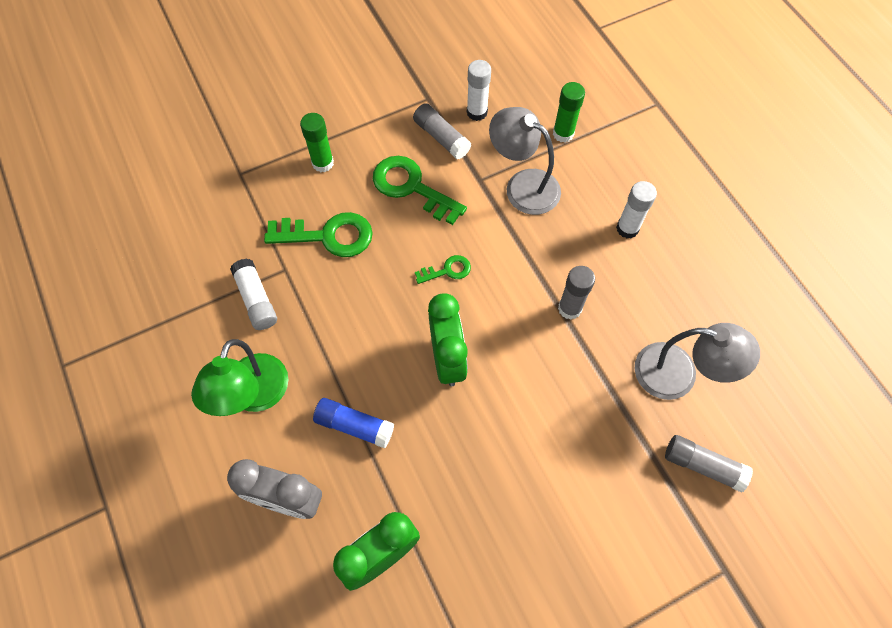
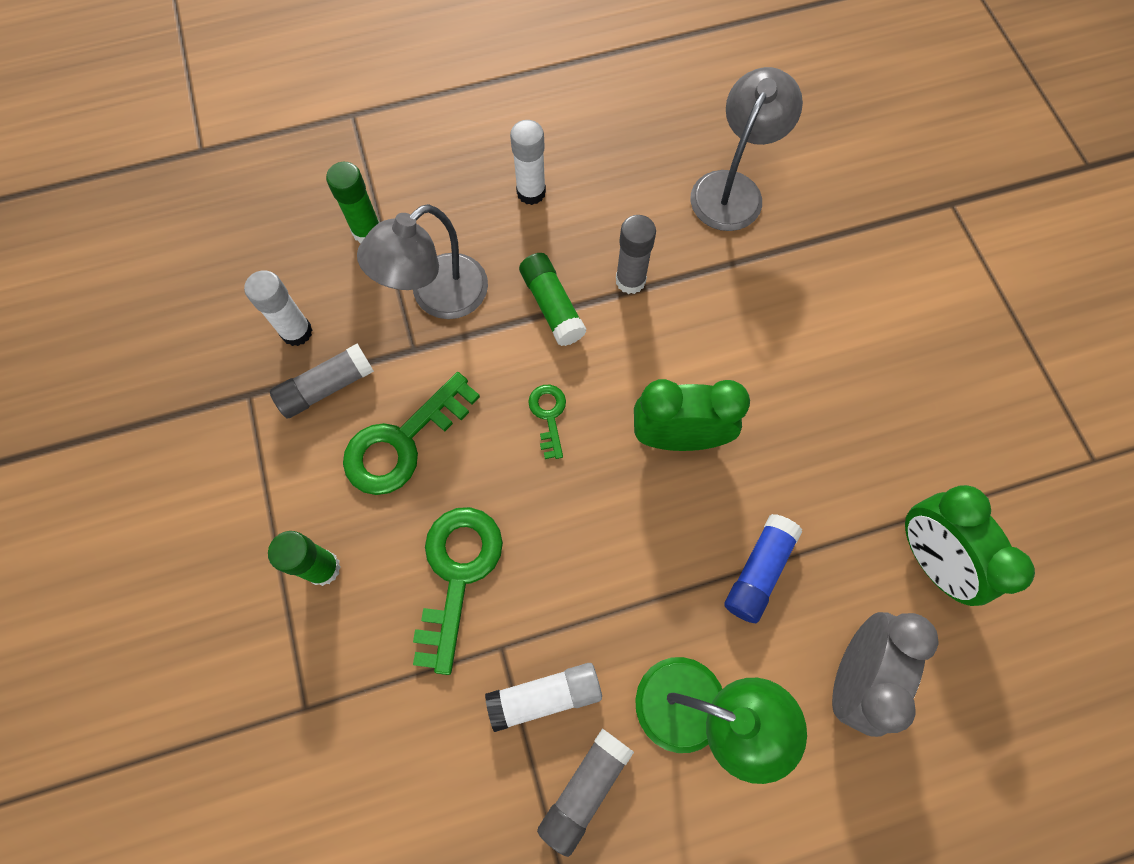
camera: 80 degrees left, 5 degrees up
grey glue stick [665,435,753,493] -> grey glue stick moved to [537,728,634,857]
none -> green glue stick [519,253,587,346]

